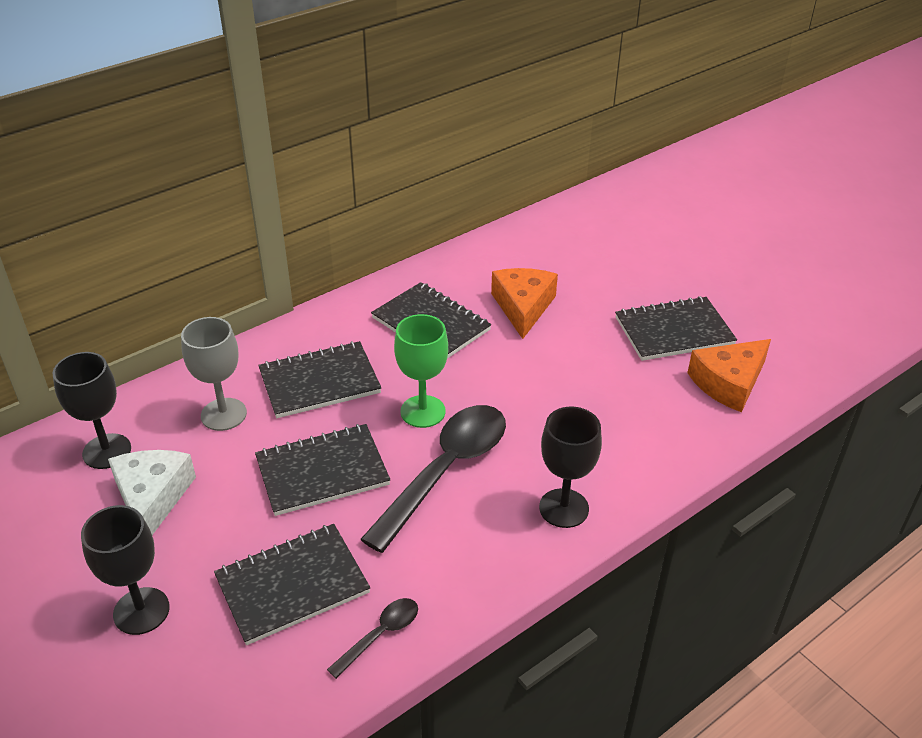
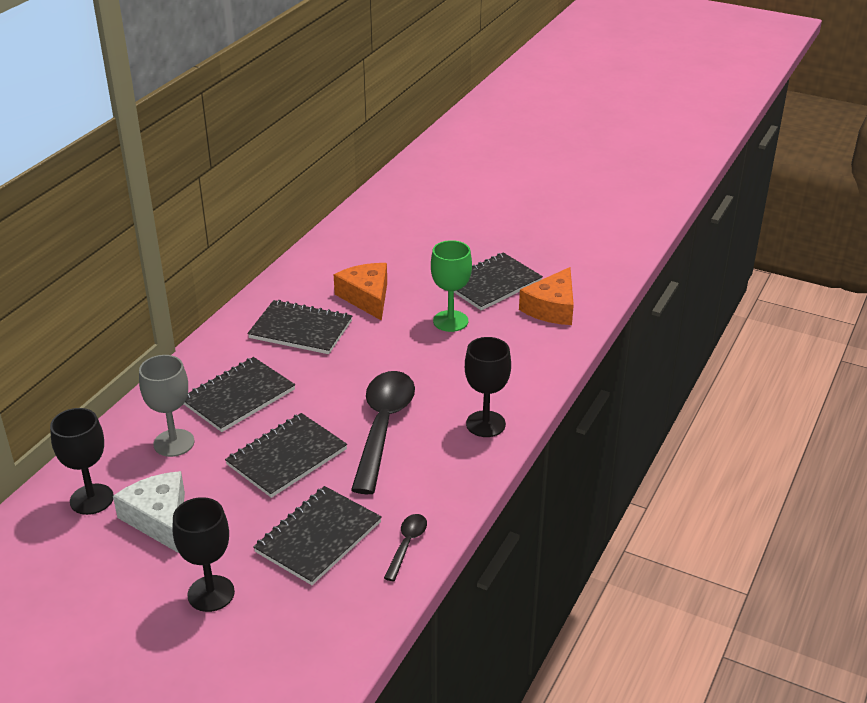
camera: 25 degrees left, 5 degrees down
green goblet [394,314,448,428] -> green goblet moved to [431,240,472,332]

